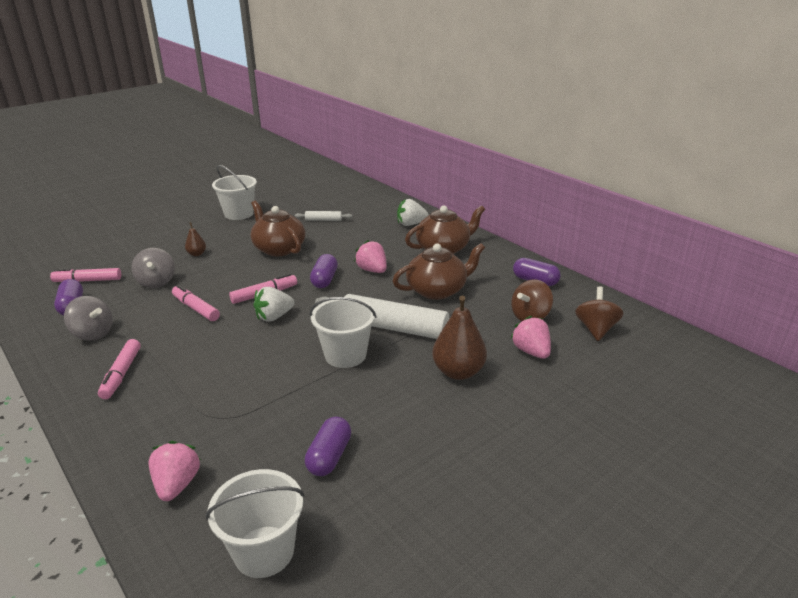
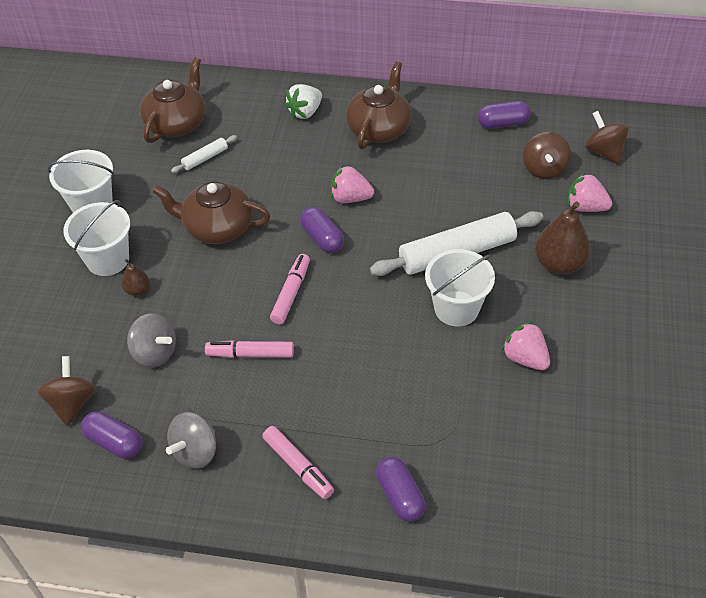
camera: 40 degrees left, 20 degrees up
pink marker [50,268,121,282] -> brown spinning top [37,356,96,426]
grey spinning top [64,296,113,341] -> grey spinning top turned 135 degrees clockwise [166,412,216,469]
pink strawberry [149,441,201,501] -> pink strawberry moved to [501,322,550,370]
white bucket [206,469,304,578] -> white bucket moved to [63,200,130,276]
white strawberry [254,287,294,321] -> none
purple capsule [305,417,351,476] -> purple capsule moved to [376,457,426,522]
brown teapot [393,243,485,300] -> brown teapot moved to [140,57,205,143]

